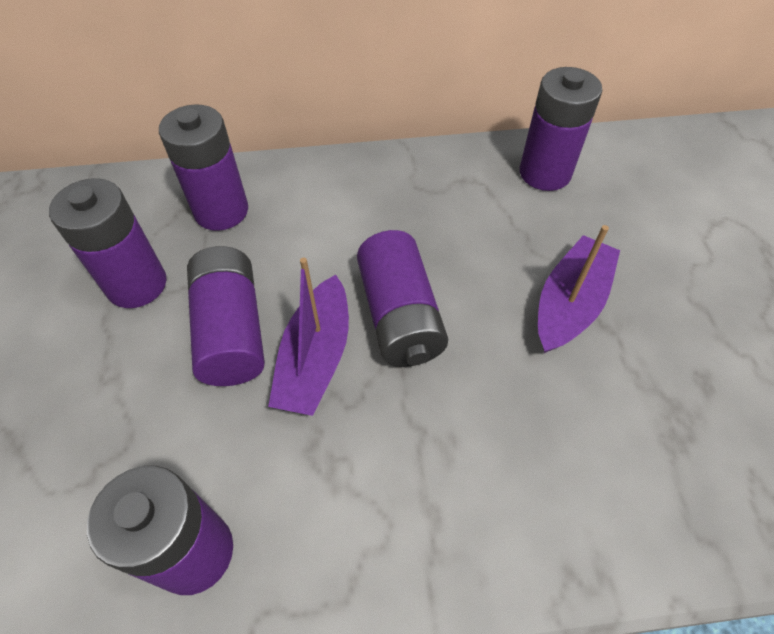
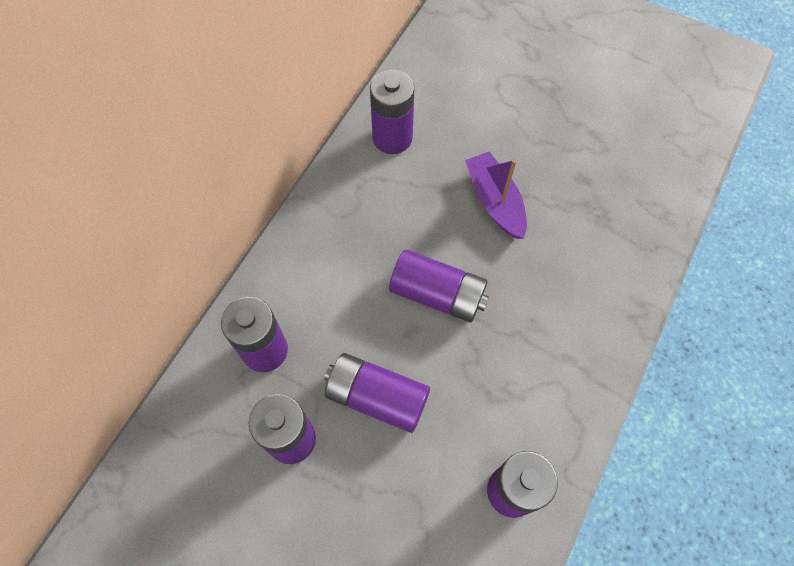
camera: 55 degrees left, 10 degrees up
purple boat [268,257,349,416] -> none

